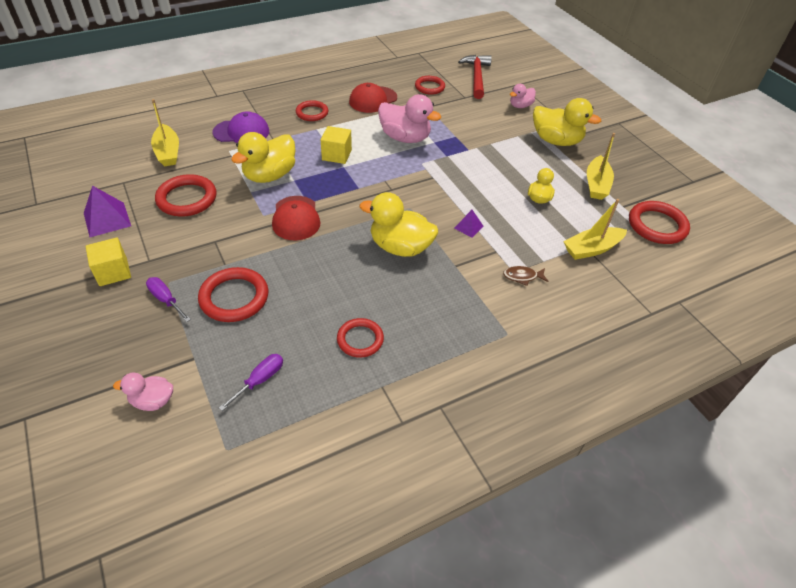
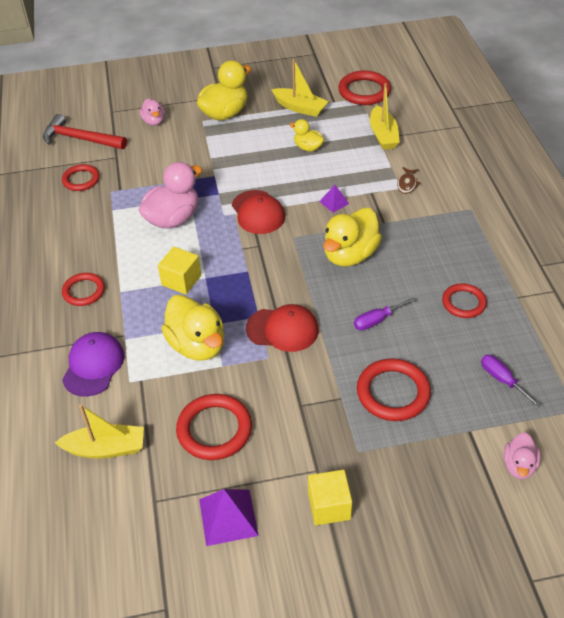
camera: 70 degrees left, 0 degrees up
purple screwdriver [146,277,191,322] -> purple screwdriver moved to [354,297,415,331]
red cap [349,83,397,113] -> red cap moved to [232,190,285,234]

